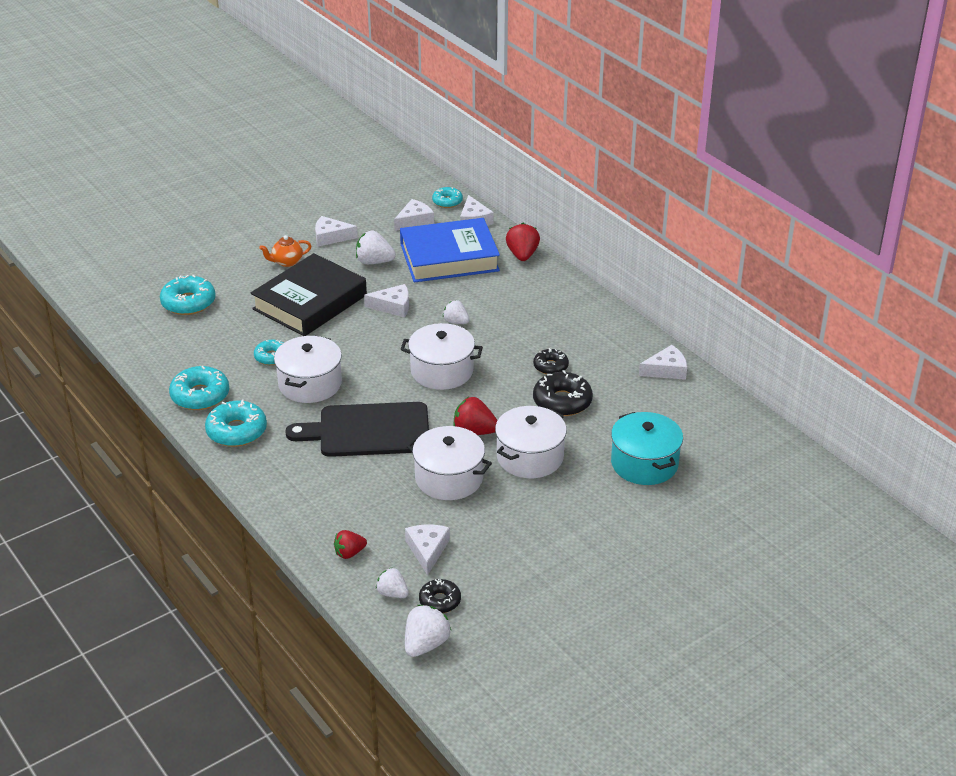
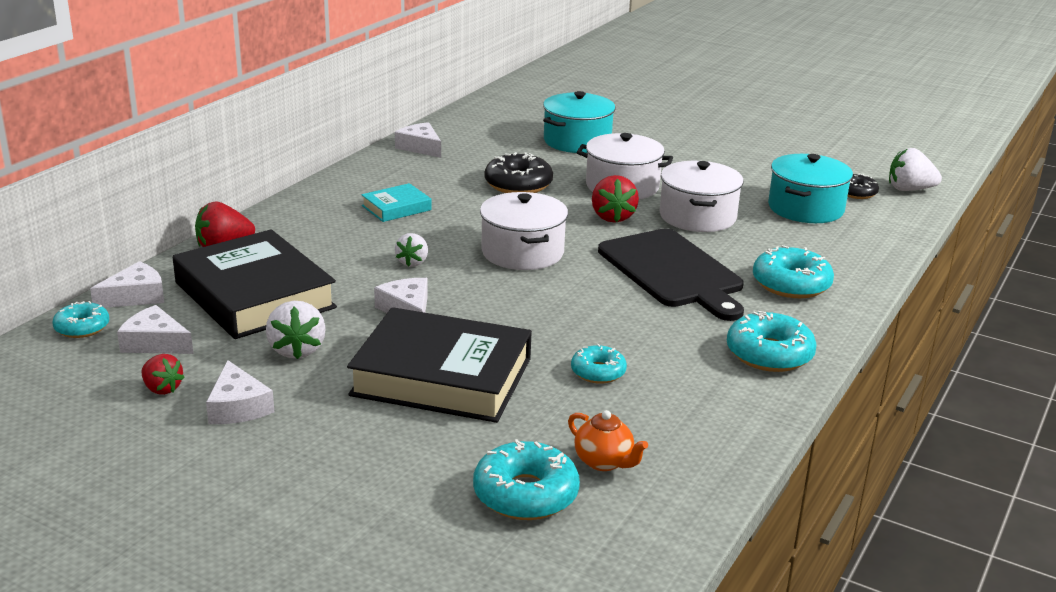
camera: 115 degrees left, 10 degrees down
turquoise donut [169,366,229,410] -> turquoise donut moved to [753,245,834,298]
orange teapot [259,235,311,267] -> orange teapot moved to [568,410,648,471]
white pot [274,336,342,403] -> none
red strawberry [334,530,367,559] -> red strawberry moved to [141,354,185,395]
white strawberry [376,567,409,598] -> none
blue book [400,218,500,283] -> black book [173,229,337,339]
white cheese [405,524,450,575] -> turquoise pot [768,154,853,223]
black donut [533,348,569,374] -> none
none -> turquoise book [361,183,432,222]

